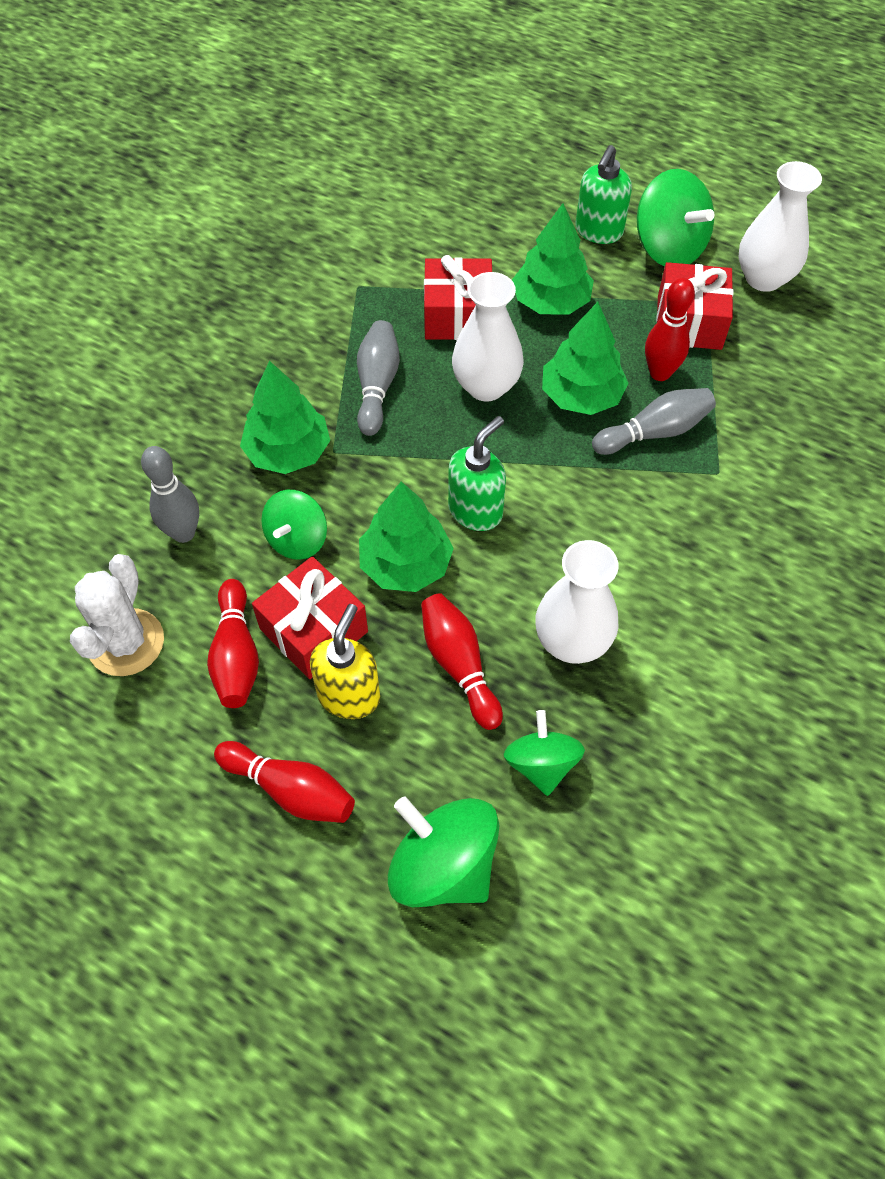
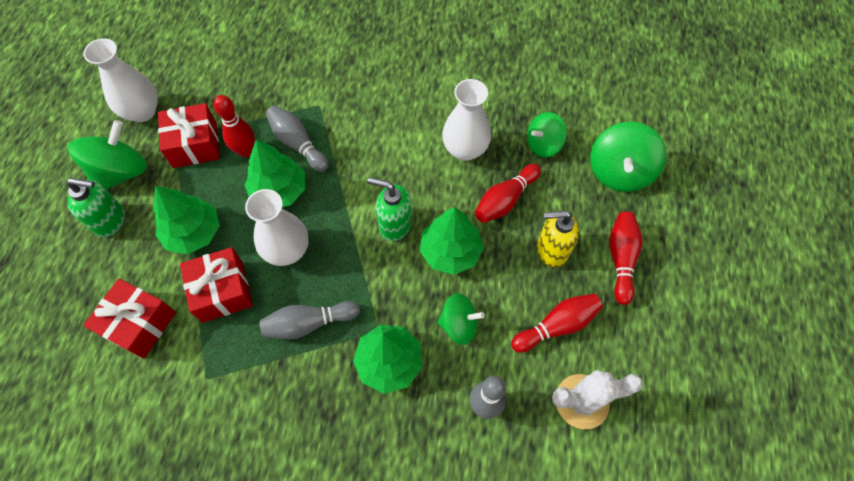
camera: 110 degrees left, 5 degrees up
red gift [252,556,368,679] -> red gift moved to [83,279,176,359]

